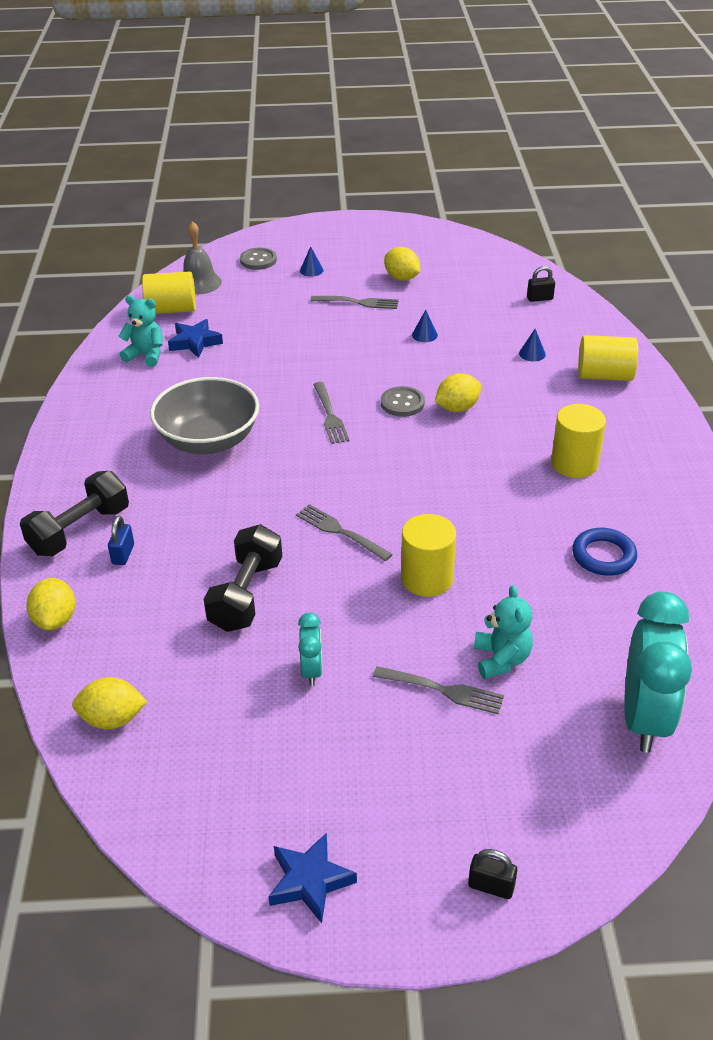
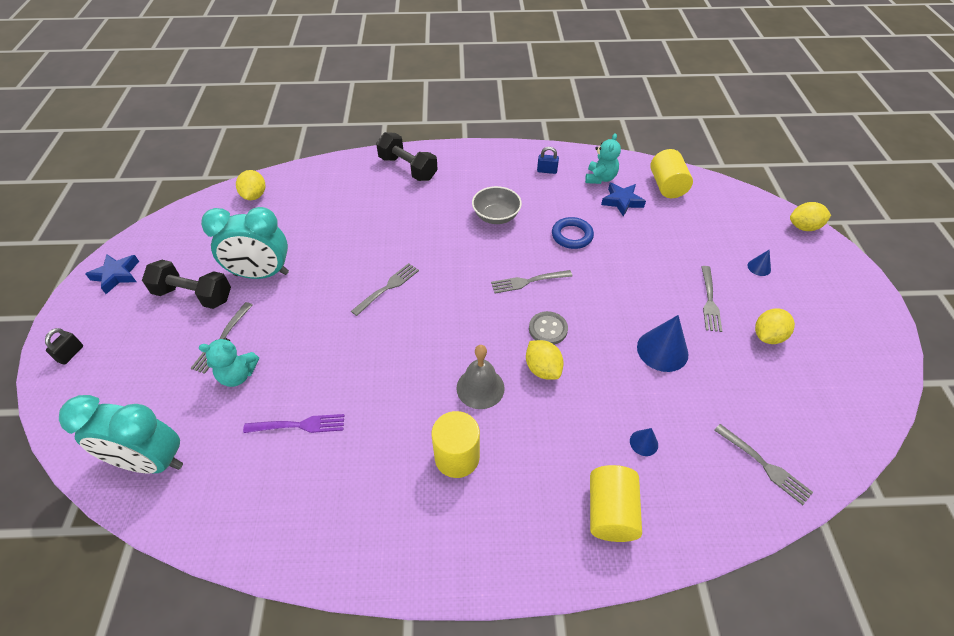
camera: 90 degrees right, 10 degrees up
yellow lemon [26,578,75,630] -> yellow lemon moved to [790,202,831,231]
blue padlock [108,516,134,565] -> blue padlock moved to [537,147,559,174]
grey bowl [150,377,259,454] -> grey bowl [472,186,522,224], size x0.64
grey bell [183,221,222,294] -> grey bell moved to [456,345,505,409]
black dumbbell [203,524,282,632] -> black dumbbell moved to [142,260,231,309]
grey button [240,248,277,270] -> none
turquoise clock [298,613,322,686] -> turquoise clock [201,207,289,279], size x2.07
yellow cylinder [401,514,456,597] -> none
blue cone [412,310,438,342] -> blue cone [637,315,688,372], size x2.00
black padlock [527,266,555,302] -> grey fork [714,424,813,505]
blue ring [572,528,637,576] -> blue ring moved to [552,217,594,249]
none -> purple fork [243,414,344,433]

